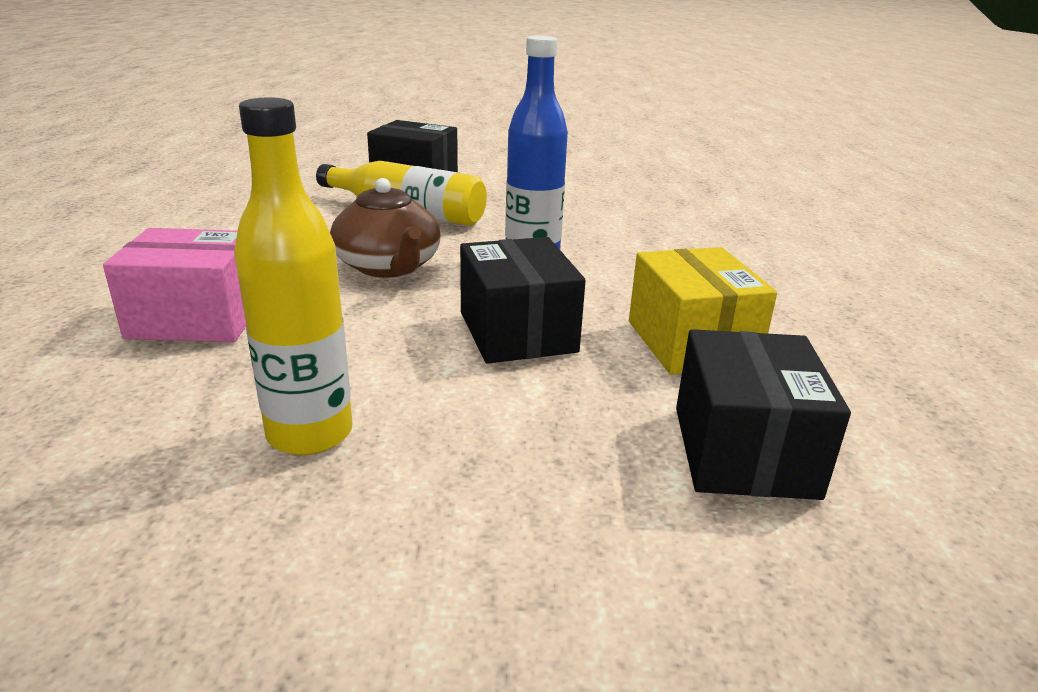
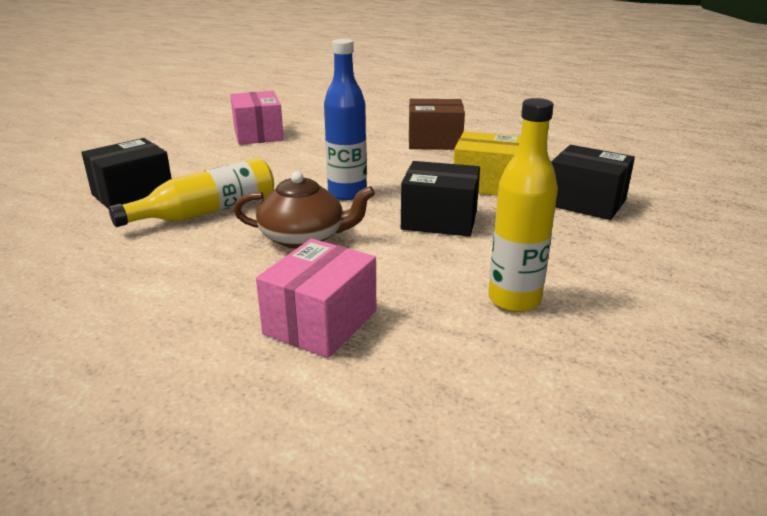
camera: 60 degrees left, 0 degrees up
none -> pink box [230,91,284,145]
none -> brown box [409,99,465,150]

